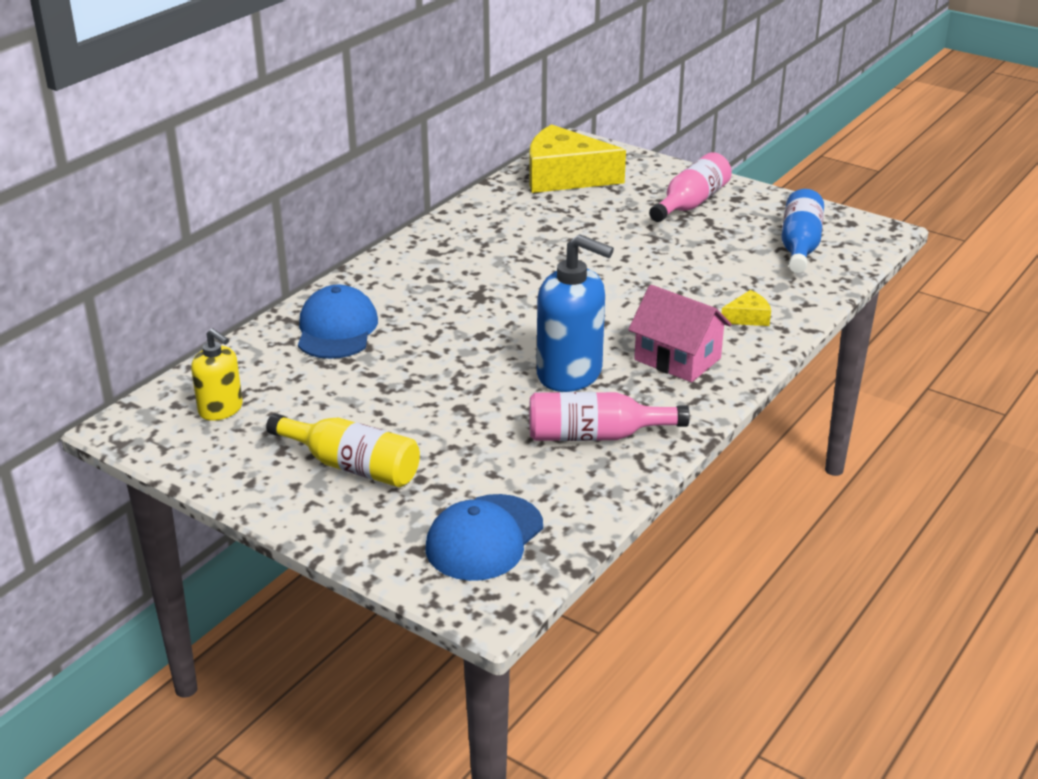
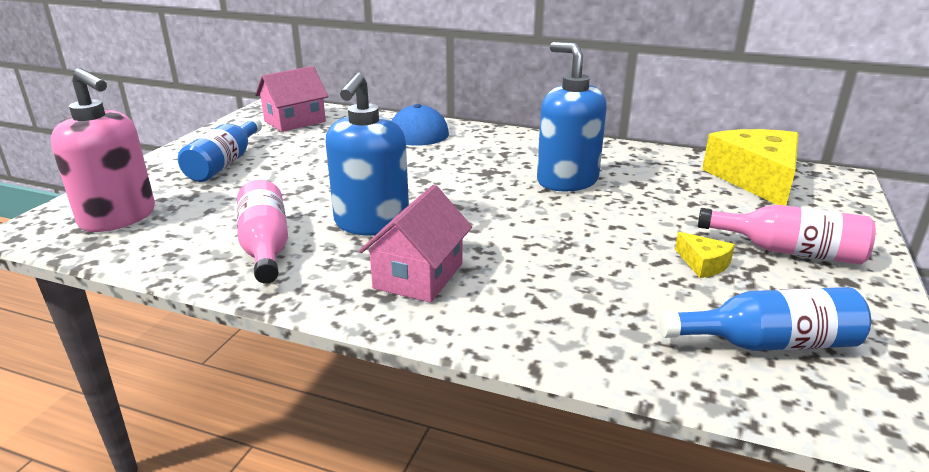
camera: 75 degrees right, 5 degrees down
yellow soap dispenser [191,328,243,421] -> pink house [255,66,328,132]
yellow bottle [266,413,420,487] -> blue bottle [178,118,262,182]
blue cap [426,494,543,581] -> pink soap dispenser [51,68,155,232]
yellow cheese [722,290,771,326] -> yellow cheese moved to [675,232,735,278]
none -> blue soap dispenser [537,42,607,192]

